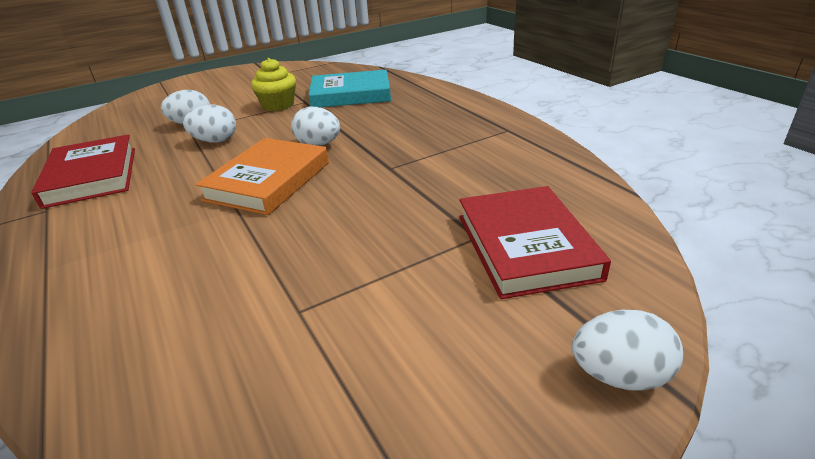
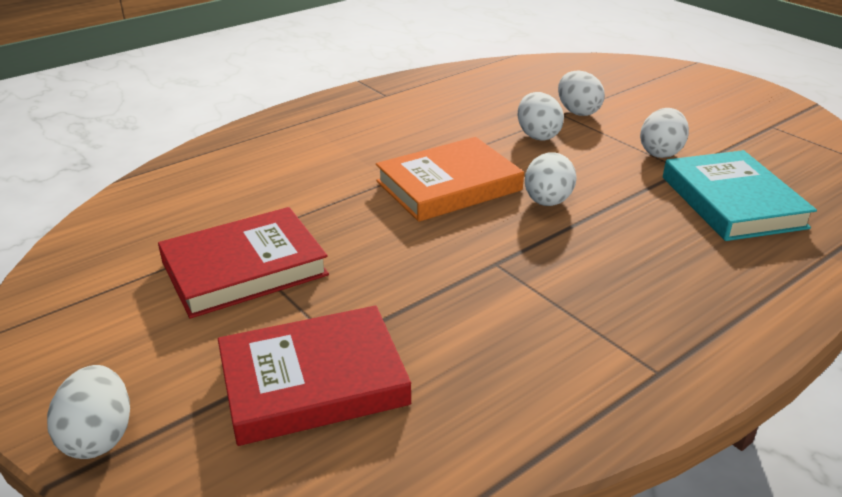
camera: 80 degrees right, 0 degrees up
red book [31,134,135,209] -> red book moved to [158,207,329,319]
orange book [196,138,329,215] -> orange book turned 45 degrees counterclockwise [376,137,524,222]
yellow cupcake [251,58,296,111] -> white egg [640,108,689,158]

